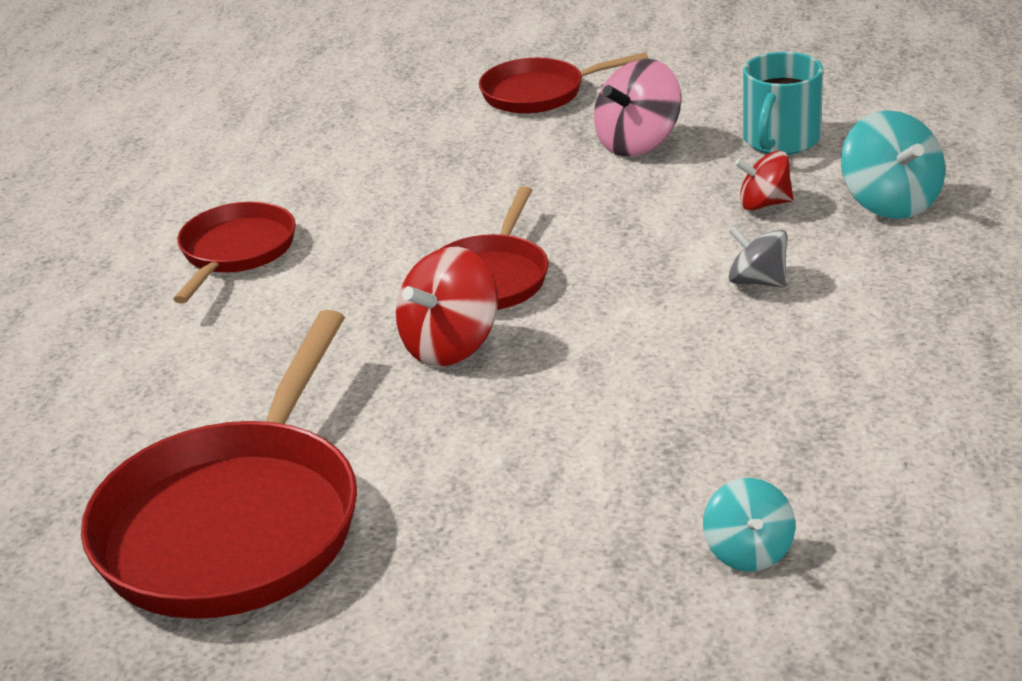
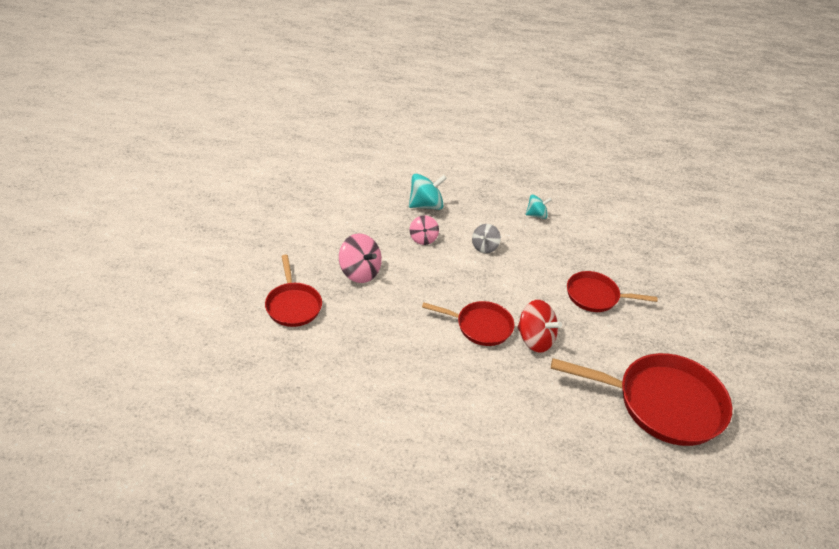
camera: 100 degrees left, 10 degrees up
red pan [173,202,296,304] -> red pan moved to [567,271,658,312]
turquoise spinning top [703,478,795,571] -> turquoise spinning top moved to [526,195,552,219]
red spinning top [735,151,793,211] -> pink spinning top [410,215,439,245]
turquoise mug [743,52,823,155] -> none

